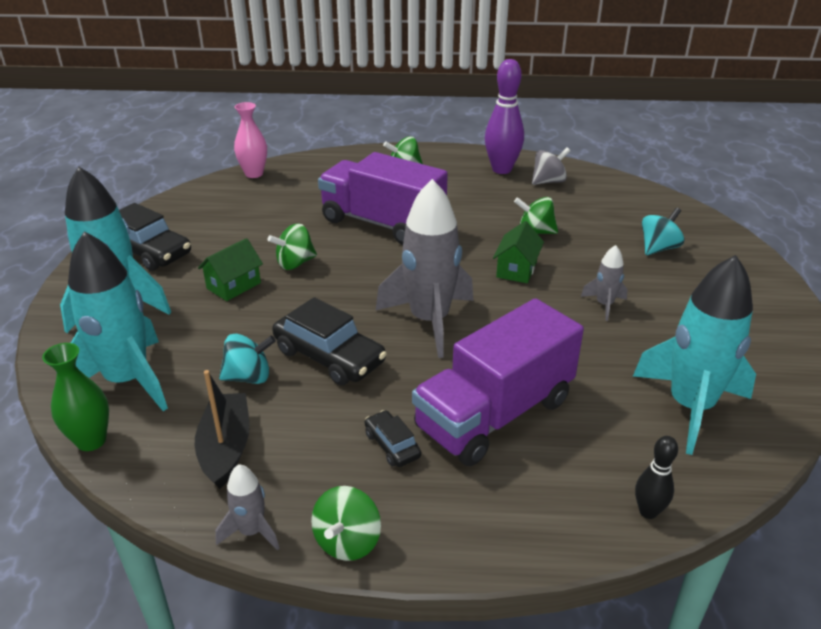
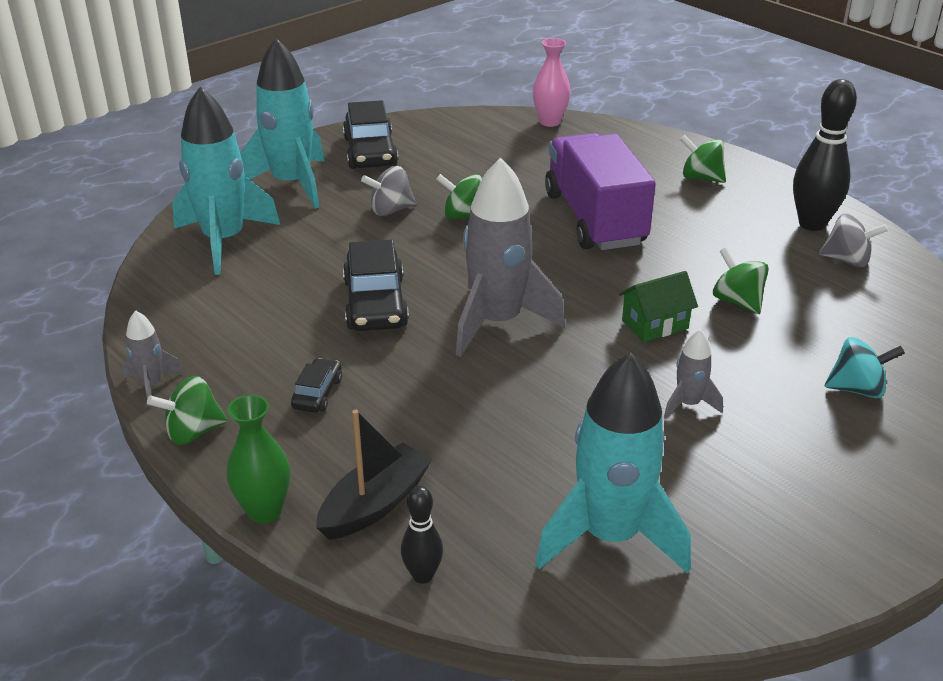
camera: 45 degrees right, 0 degrees up
green vase [42,343,109,451] -> green vase moved to [226,395,290,524]
black boat [195,370,249,489] -> black boat moved to [316,410,432,540]
green house [198,238,263,301] -> grey spinning top [361,166,416,216]
turquoise spinning top [219,334,276,384] -> none
purple truck [412,298,584,466] -> none
purple bowling pin [485,59,524,174] -> black bowling pin [793,79,857,231]

